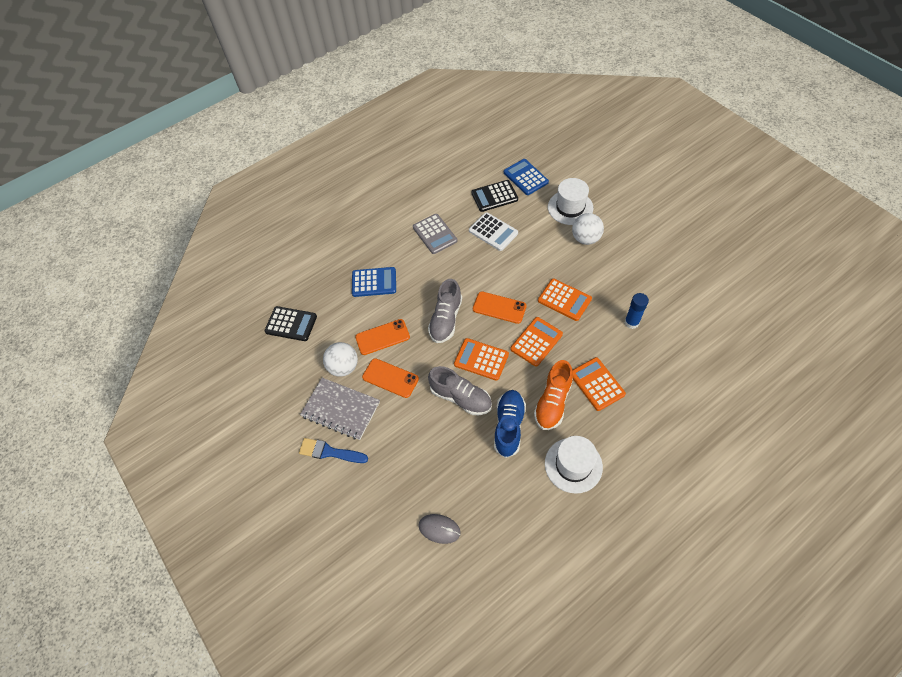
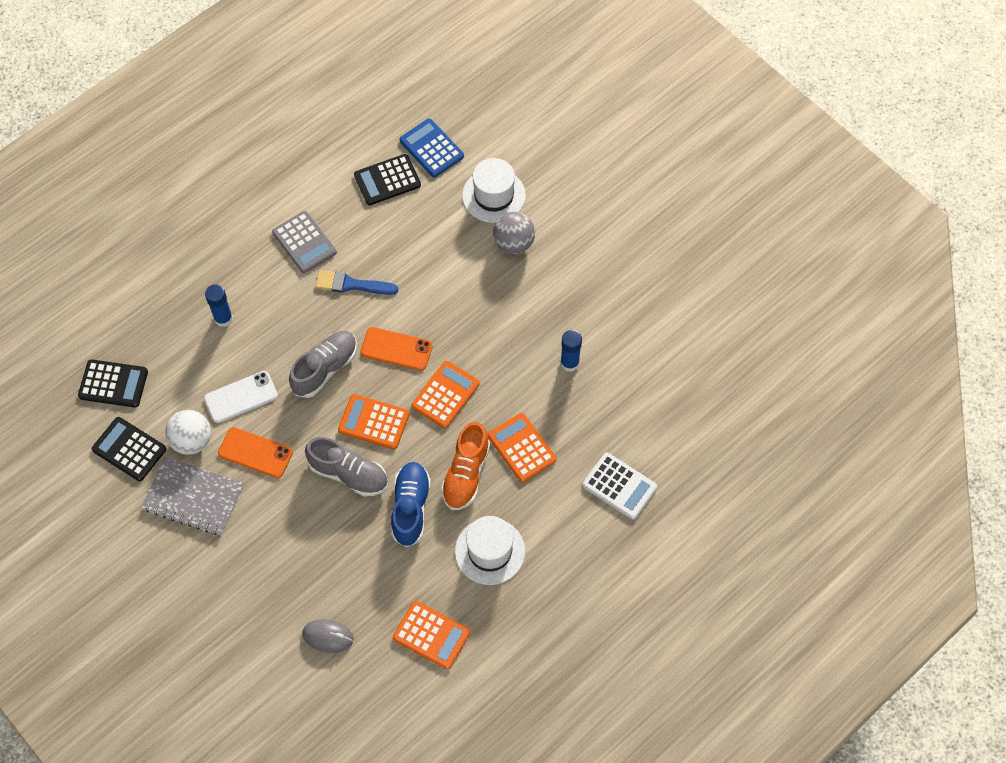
camera: 10 degrees left, 5 degrees up
blue brush [299,438,368,463] -> blue brush moved to [315,270,398,295]
blue calculator [352,267,396,297] -> blue glue stick [205,284,233,327]
orange phone [355,319,410,355] -> white phone [204,371,278,423]
grey shoe [428,279,462,343] -> grey shoe turned 150 degrees counterclockwise [289,331,357,398]
white calculator [469,212,518,251] -> white calculator moved to [583,453,657,519]
orange calculator [538,279,592,321] -> orange calculator moved to [393,601,470,670]
white ball [572,213,604,245] -> grey ball [493,212,535,254]
none -> black calculator [92,417,166,481]

